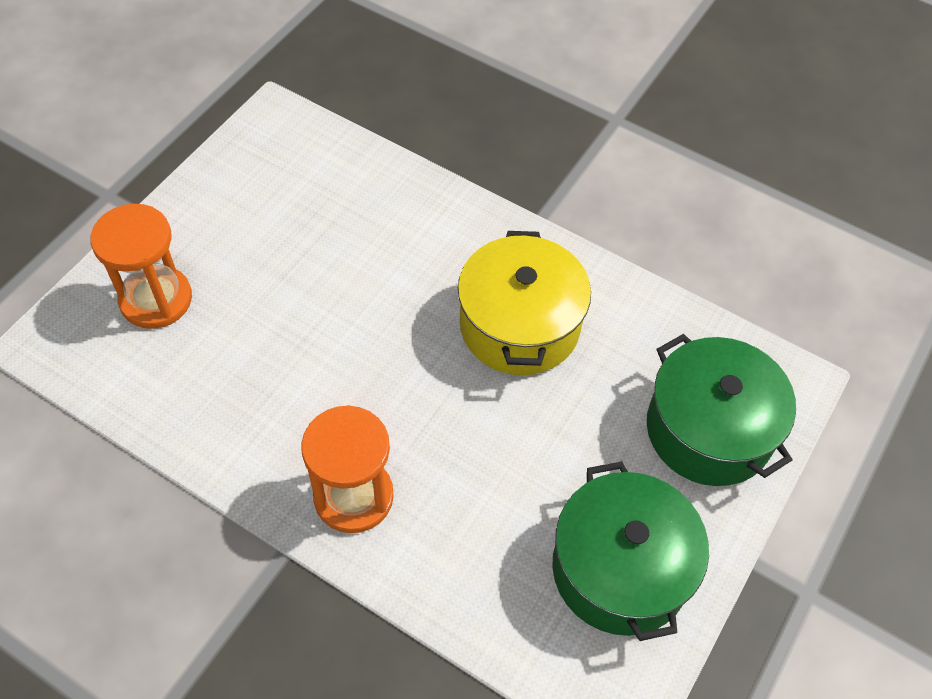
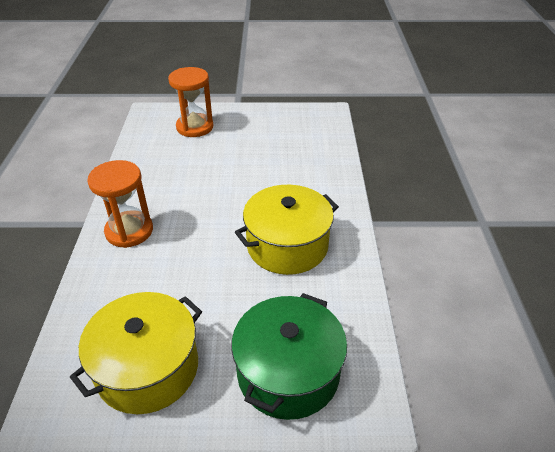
camera: 60 degrees right, 15 degrees down
green pot [552,461,709,641] -> yellow pot [70,292,202,414]

